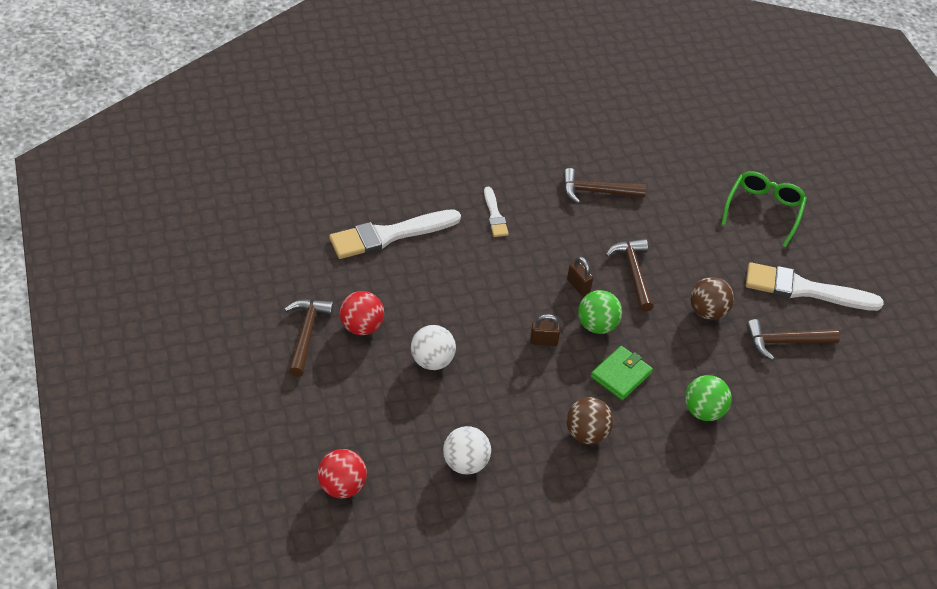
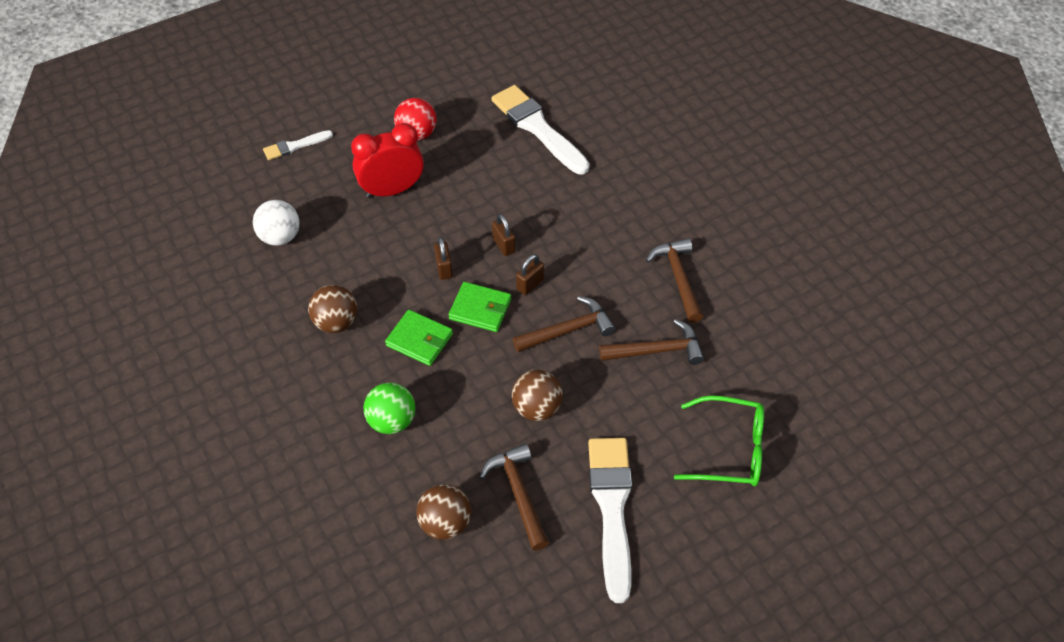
camera: 80 degrees right, 5 degrees up
brown hammer [284,299,334,377] -> brown hammer moved to [599,319,704,365]
red ball [318,449,367,498] -> none
white ball [411,325,456,370] -> red clock [351,123,424,198]
white brush [484,187,509,237] -> white brush moved to [263,130,333,160]
green ball [578,290,622,334] -> green wallet [448,282,511,332]
none -> brown ball [416,484,471,540]
none -> brown padlock [492,214,515,256]

